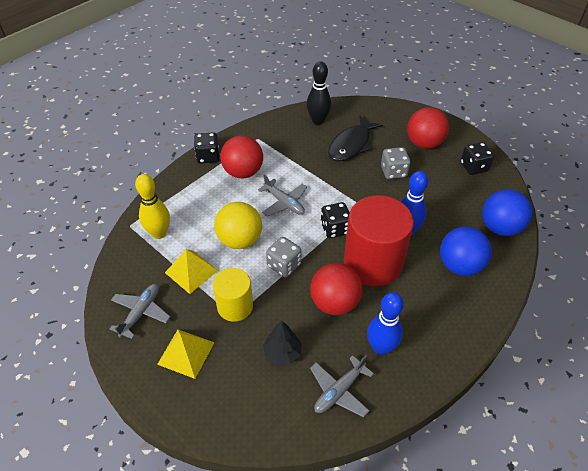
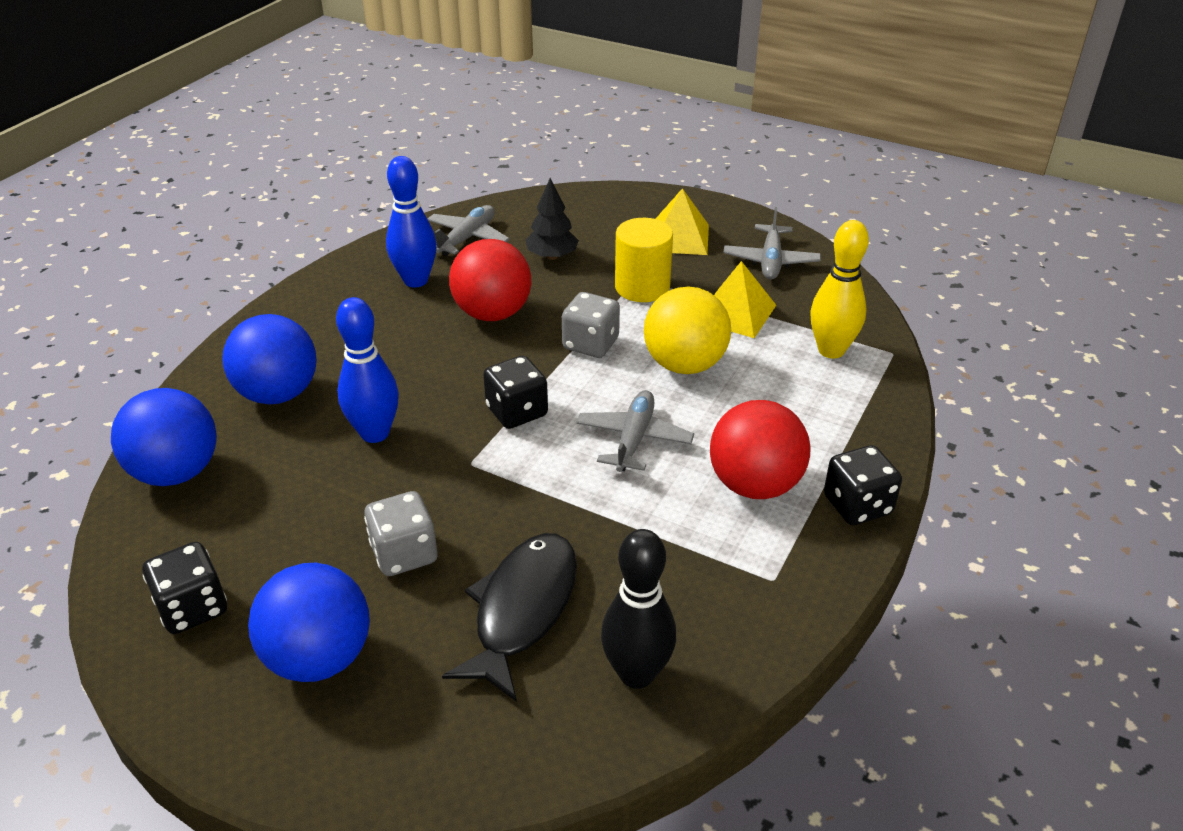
camera: 165 degrees right, 10 degrees down
grey plane [258,174,307,216] -> grey plane turned 75 degrees clockwise [576,390,694,472]
red cylinder [344,195,414,286] -> none
red ball [407,107,449,149] -> blue ball [248,563,370,682]

